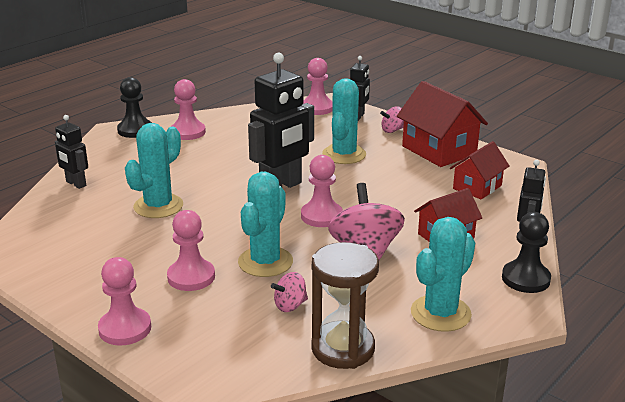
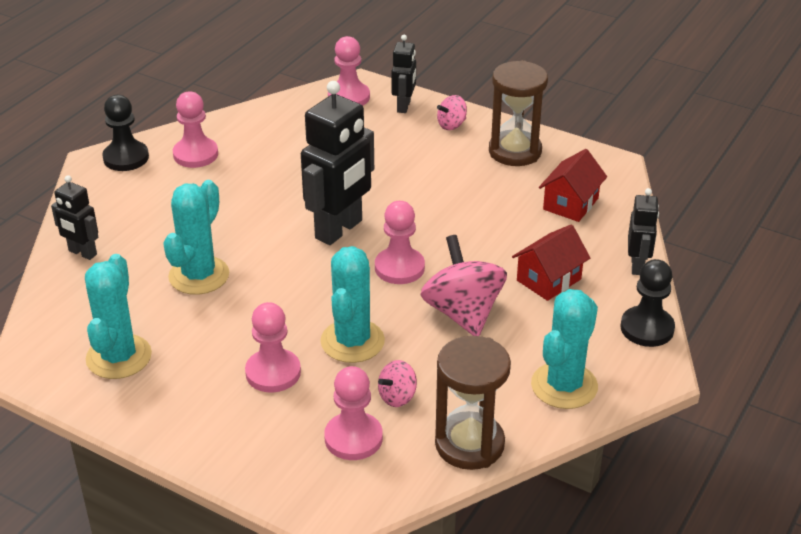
camera: 10 degrees left, 10 degrees up
pink pawn [98,257,151,345] -> pink pawn moved to [324,366,383,460]
turquoise cactus [322,78,366,164] -> turquoise cactus moved to [85,254,152,379]
red house [397,81,488,167] -> brown hourglass [489,60,548,166]

